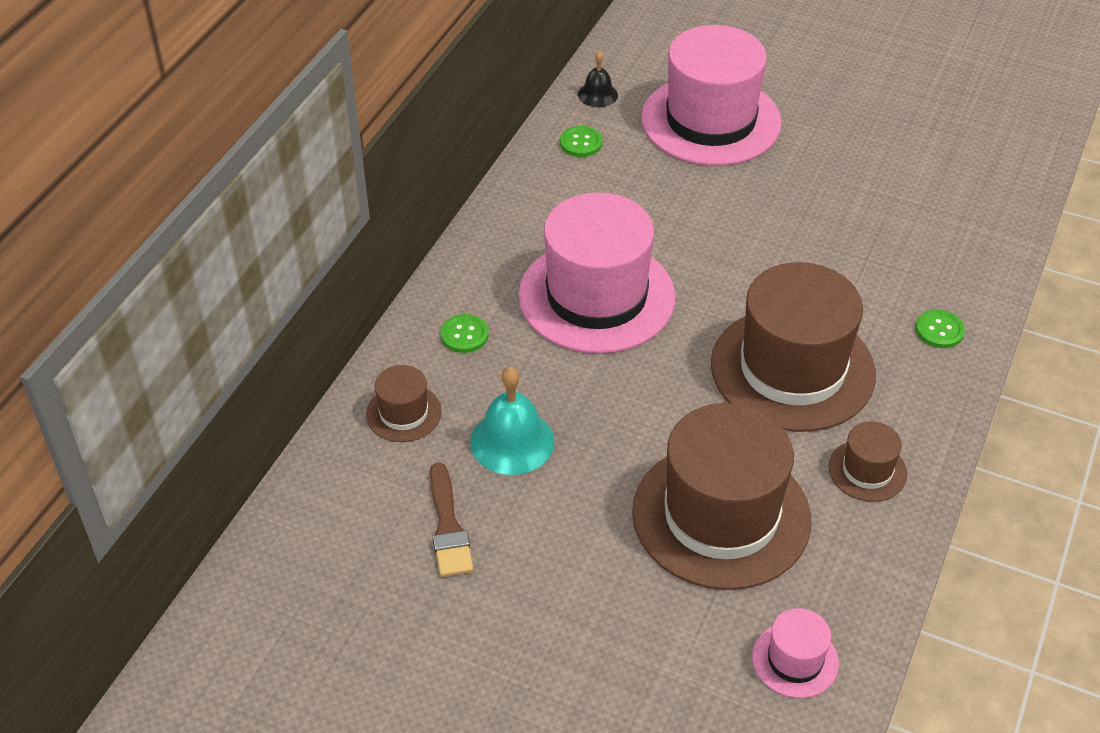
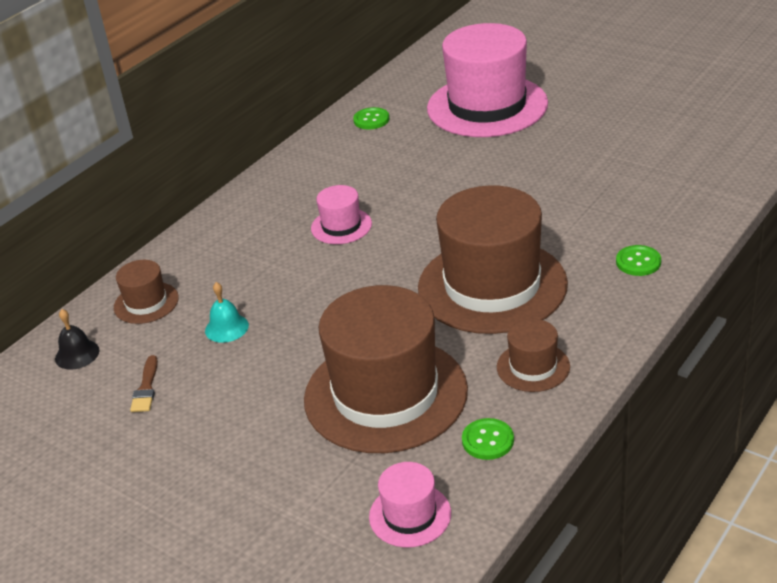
camera: 15 degrees right, 10 degrees down
brown brush [430,463,473,577] -> brown brush [130,355,158,412], size x0.66
green button [440,314,489,353] -> green button moved to [462,418,514,460]
turquoise bell [471,367,554,475] -> turquoise bell [205,282,249,343], size x0.59
pink hat [518,192,676,354] -> pink hat [311,185,372,244], size x0.45
black bell [578,51,618,107] -> black bell moved to [55,309,100,370]

